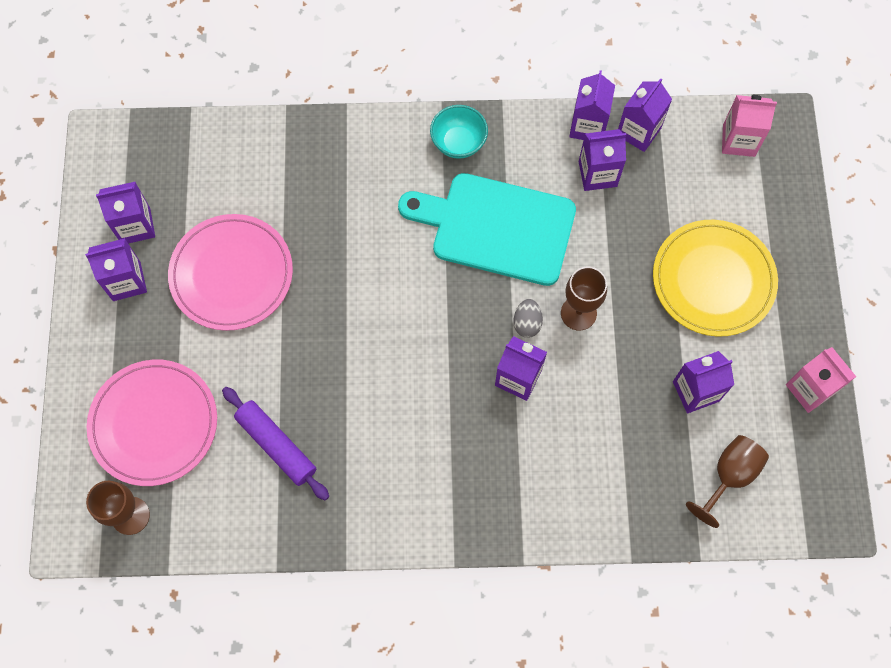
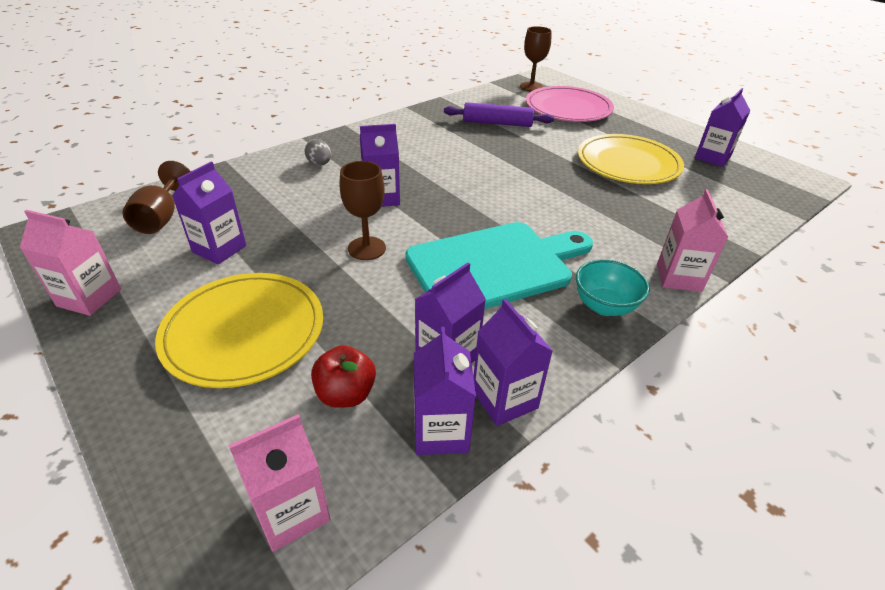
camera: 140 degrees right, 30 degrees down
purple carton [85,238,147,301] -> none
pink plate [168,214,293,331] -> yellow plate [578,134,684,184]
grey egg [513,299,543,338] -> grey egg moved to [304,139,331,165]
none -> red apple [311,345,376,408]
none -> pink carton [657,189,728,292]

